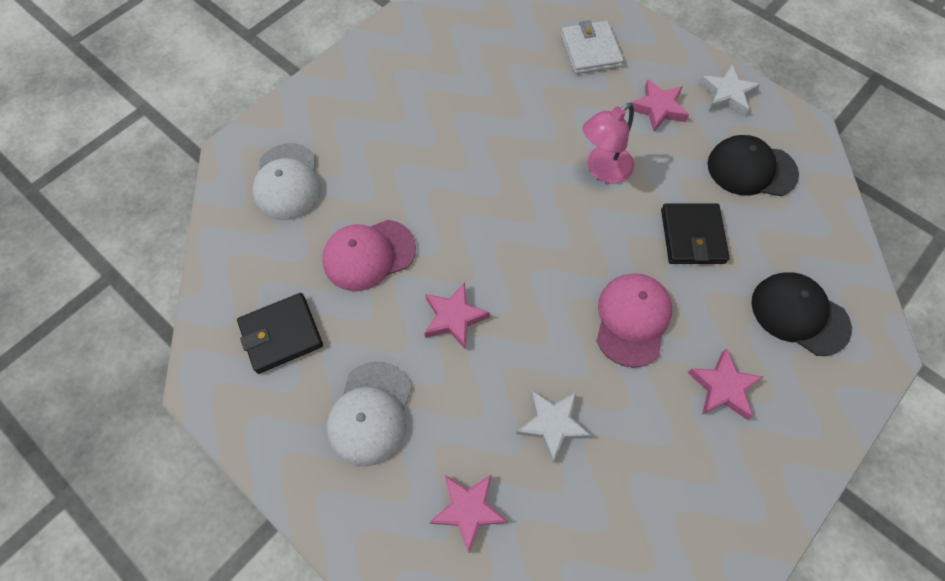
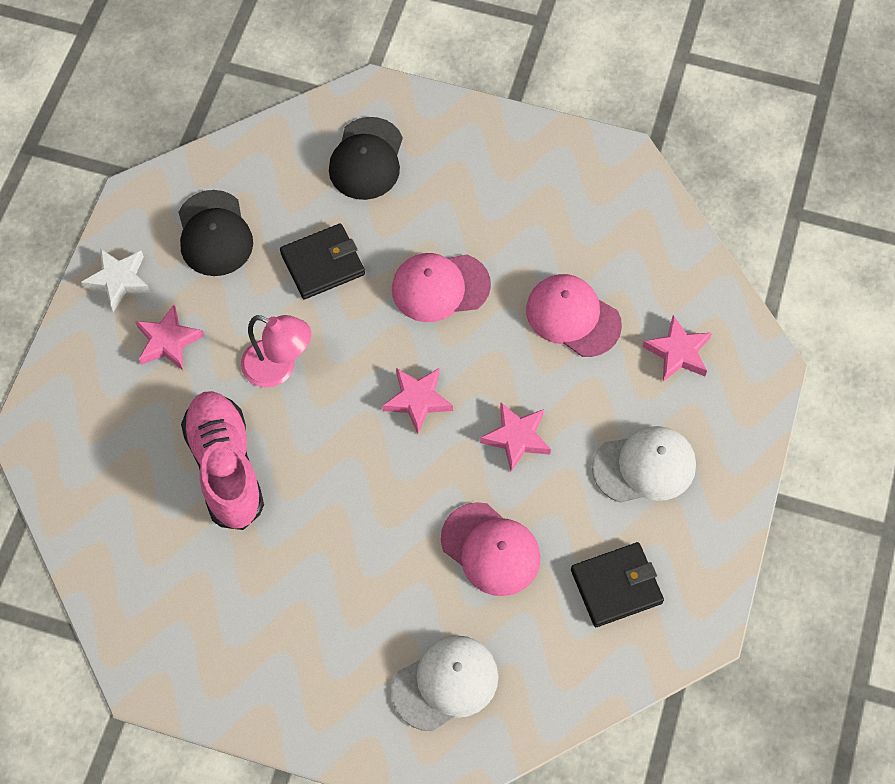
camera: 115 degrees left, 0 degrees up
black wallet [237,293,323,374] -> black wallet turned 60 degrees counterclockwise [571,542,664,627]
white star [516,390,591,463] -> pink cap [526,274,622,357]
white wallet [561,20,624,74] -> none
pink star [688,348,763,420] -> pink star moved to [382,368,453,434]
none -> pink shoe [181,391,264,530]

